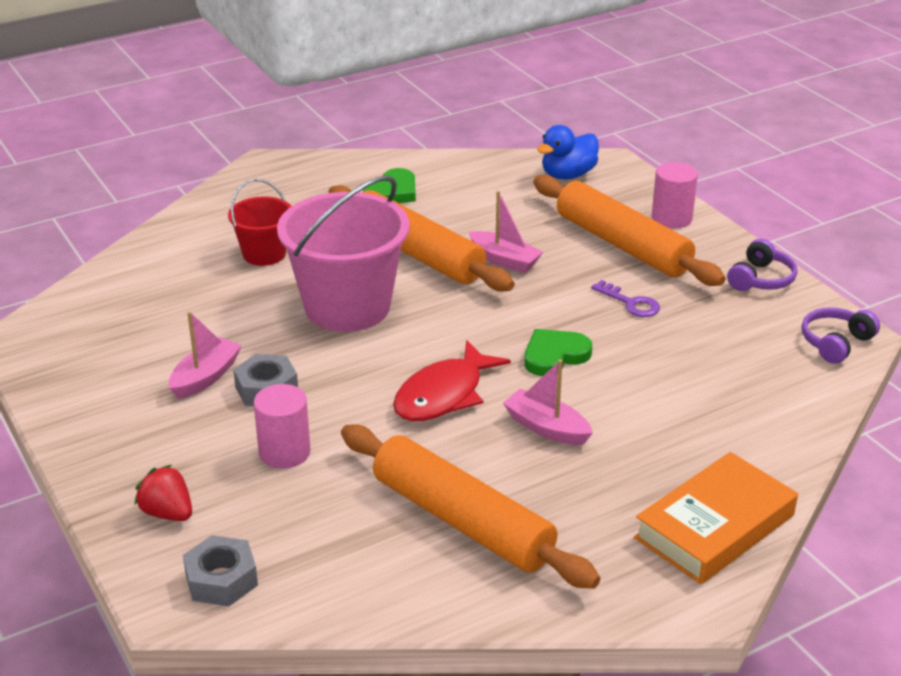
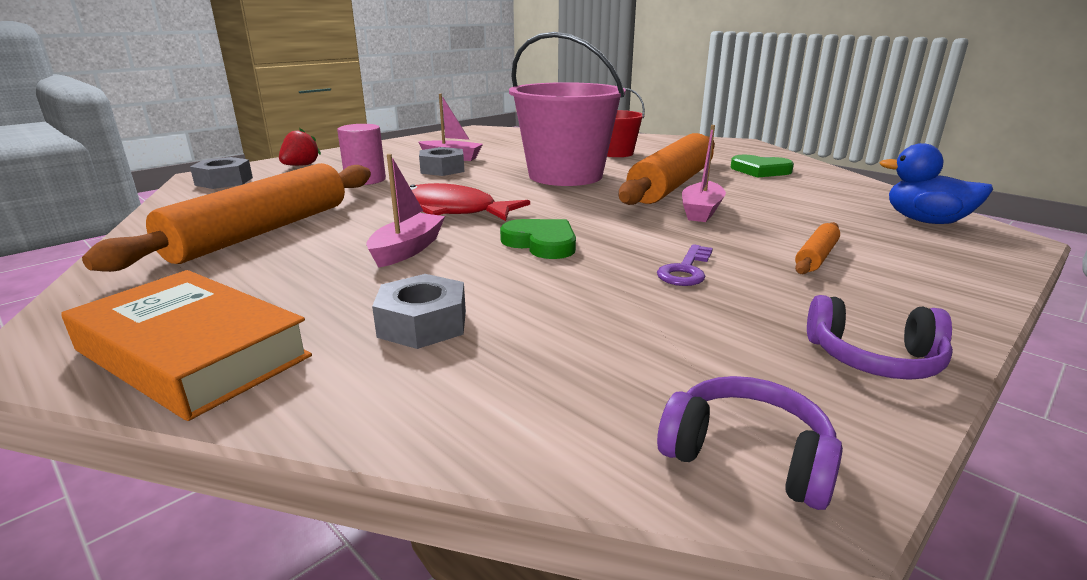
camera: 75 degrees right, 10 degrees down
orange rolling pin [533,175,726,286] -> orange rolling pin [795,222,840,274], size x0.43
pink cylinder [652,162,698,228] -> none
none -> grey nut [372,274,466,349]

